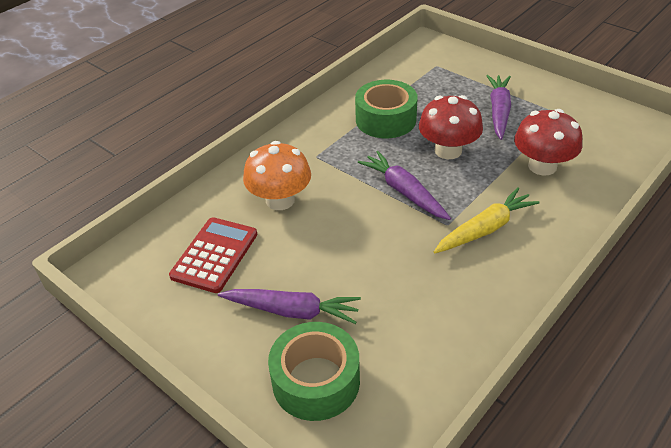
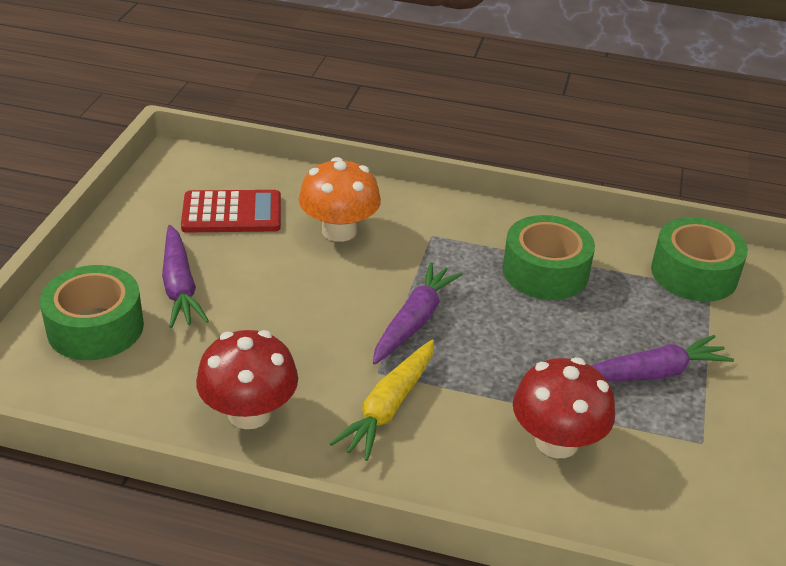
camera: 60 degrees right, 5 degrees down
red mushroom [419,95,483,159] -> red mushroom moved to [196,330,298,429]
yellow carrot [434,187,540,253] -> yellow carrot turned 90 degrees clockwise [329,340,434,461]
none -> green tape [651,217,748,302]

